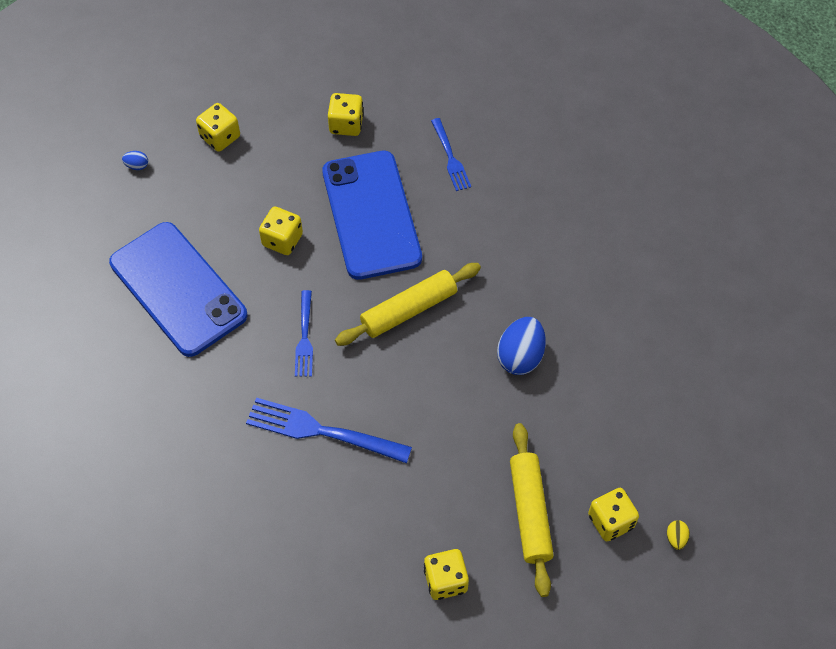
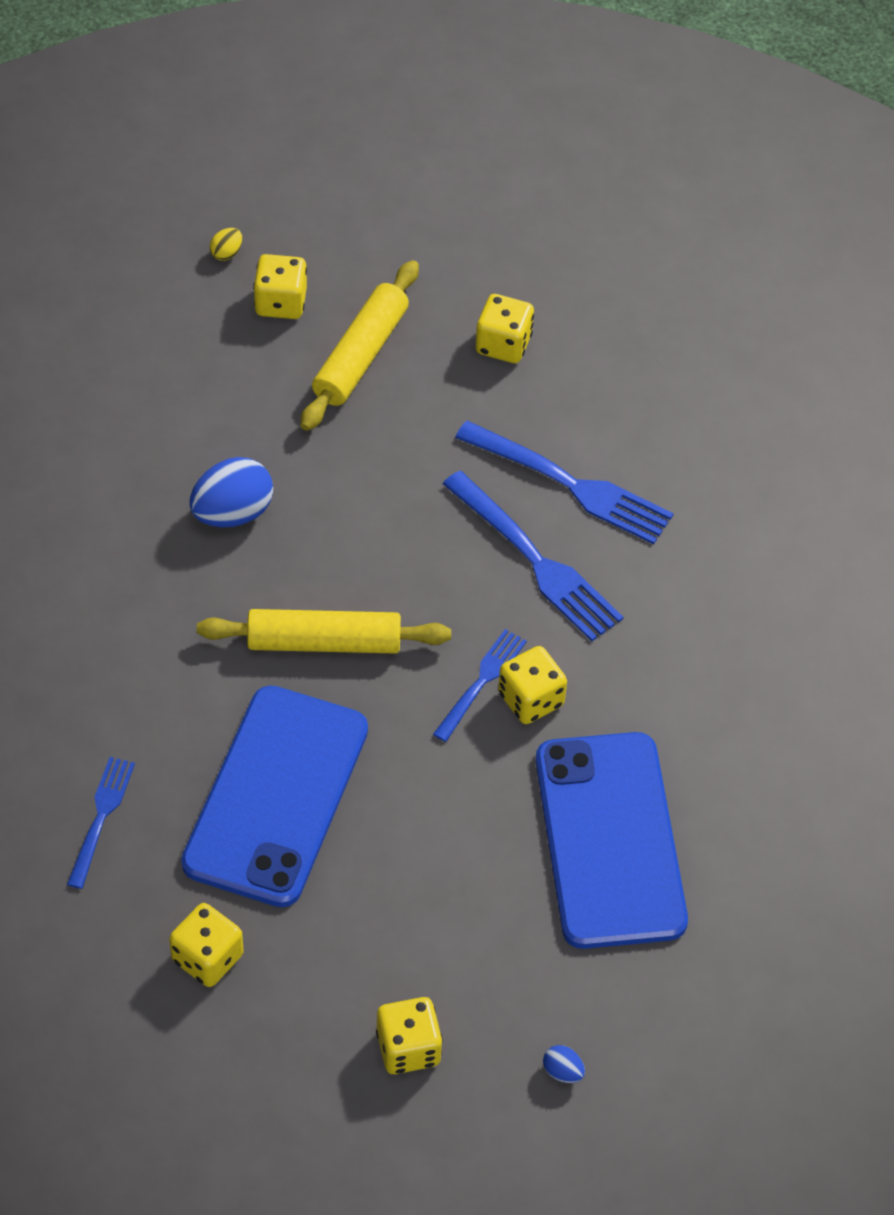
camera: 150 degrees left, 5 degrees down
yellow dice [259,207,303,255] -> yellow dice moved to [498,646,567,724]
none -> blue fork [455,421,673,544]

